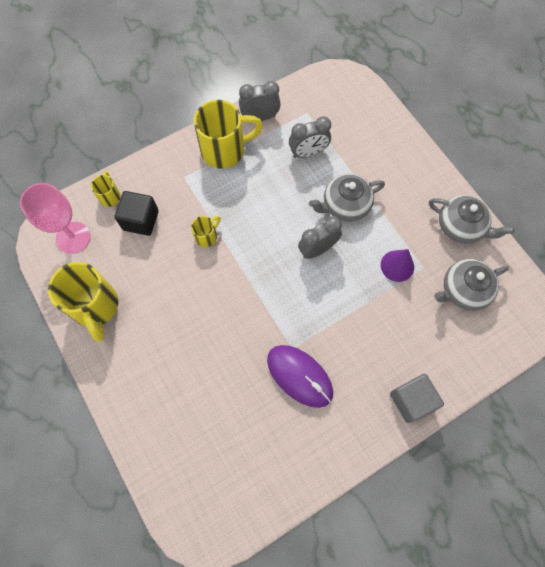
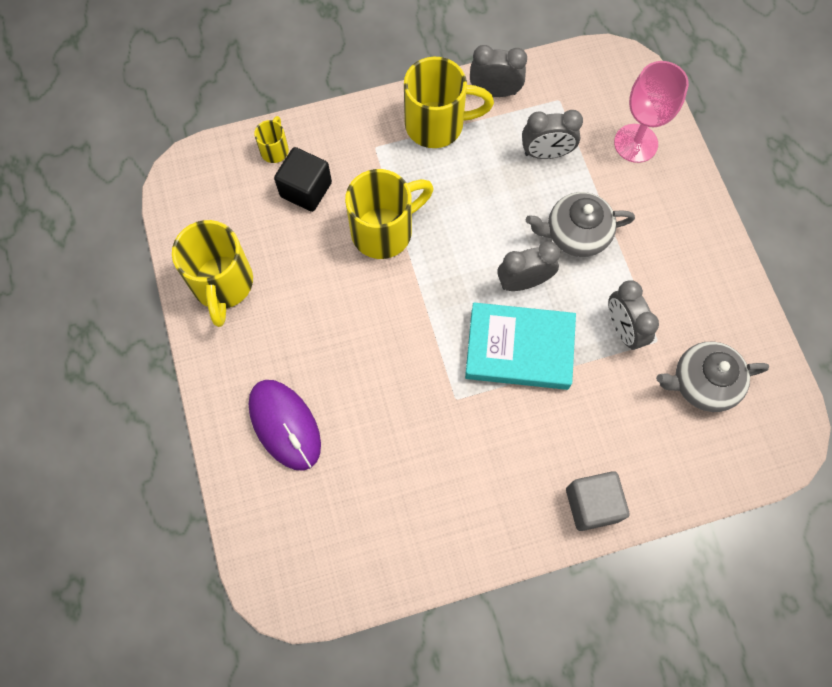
camera: 15 degrees right, 0 degrees up
pink goblet [20,183,91,254] -> pink goblet moved to [614,61,689,163]
yellow mug [191,216,221,247] -> yellow mug [345,169,434,259], size x2.07
purple mouse [267,345,333,408] -> purple mouse moved to [249,380,321,471]
purple cone [381,249,414,282] -> grey clock [609,280,659,350]
grey teapot [429,195,515,244] -> none
none -> turquoise book [465,302,576,390]

